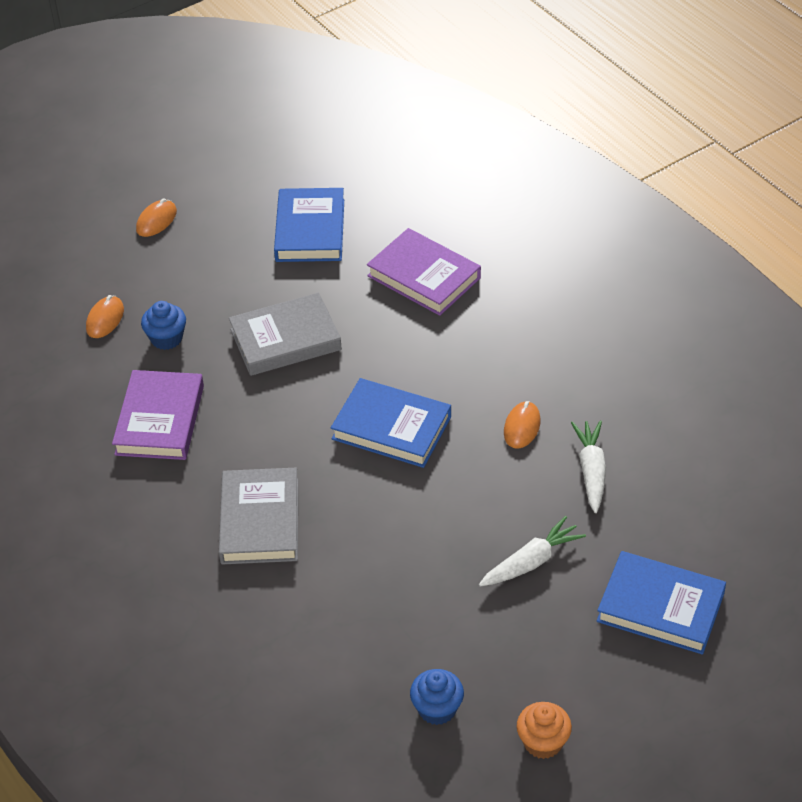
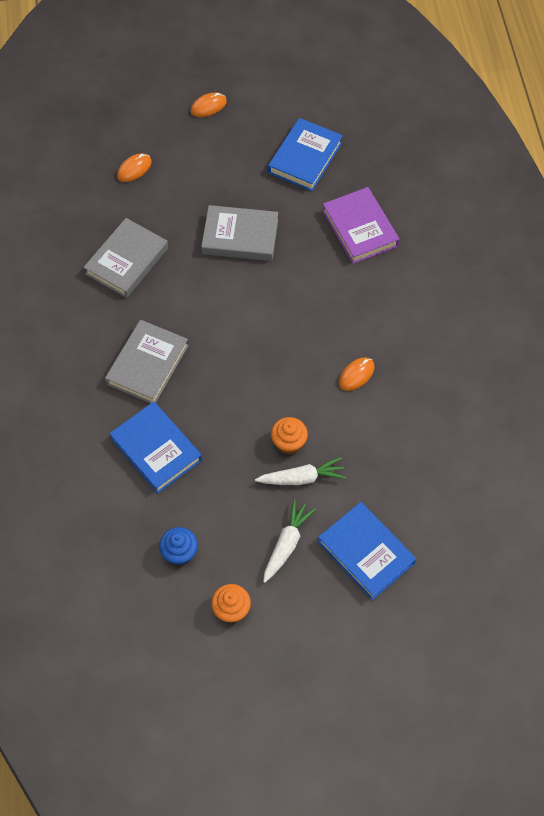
camera: 25 degrees right, 15 degrees up
purple book [112,370,204,460] -> grey book [83,218,168,298]
blue cupcake [141,301,186,350] -> none
blue book [331,378,451,468] -> blue book moved to [109,402,202,493]
white carrot [571,420,606,513] -> white carrot moved to [263,499,316,583]
none -> orange cupcake [271,417,308,454]

